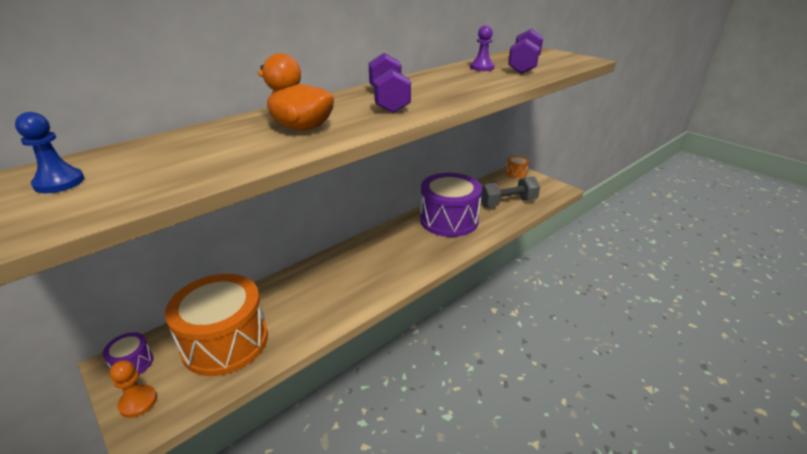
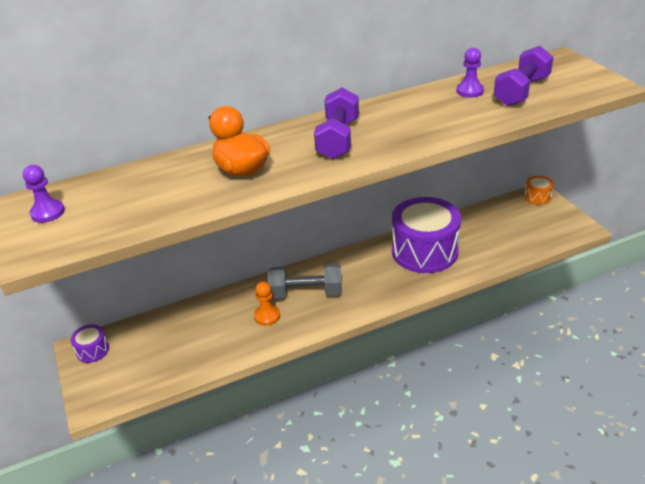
camera: 20 degrees right, 5 degrees up
blue pawn [15,112,85,193] -> purple pawn [23,165,65,223]
orange pawn [110,360,157,418] -> orange pawn moved to [254,282,280,326]
orange drum [165,274,268,376] -> none
grey dumbbell [481,176,540,207] -> grey dumbbell moved to [268,264,342,299]

